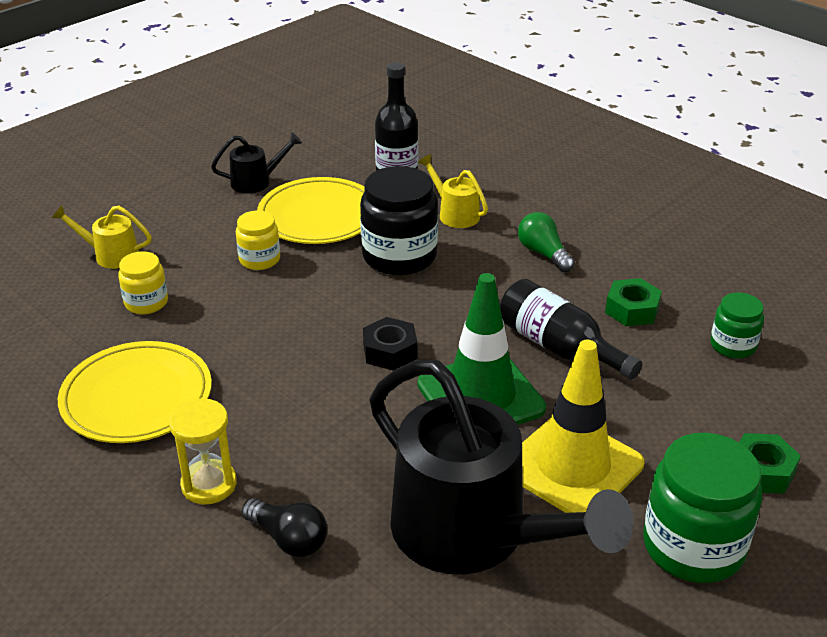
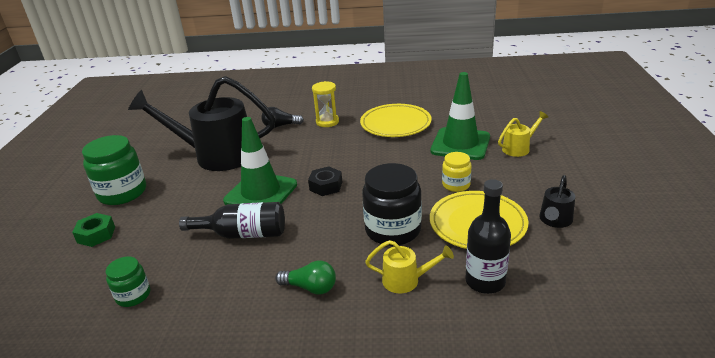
camera: 140 degrees right, 5 degrees down
yellow jar [118,251,168,314] -> green traffic cone [430,72,490,160]
yellow traffic cone [522,340,644,513] -> none
green nut [605,278,662,326] -> none

